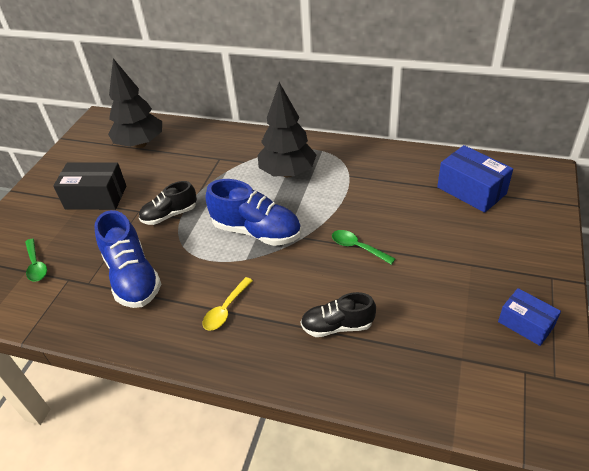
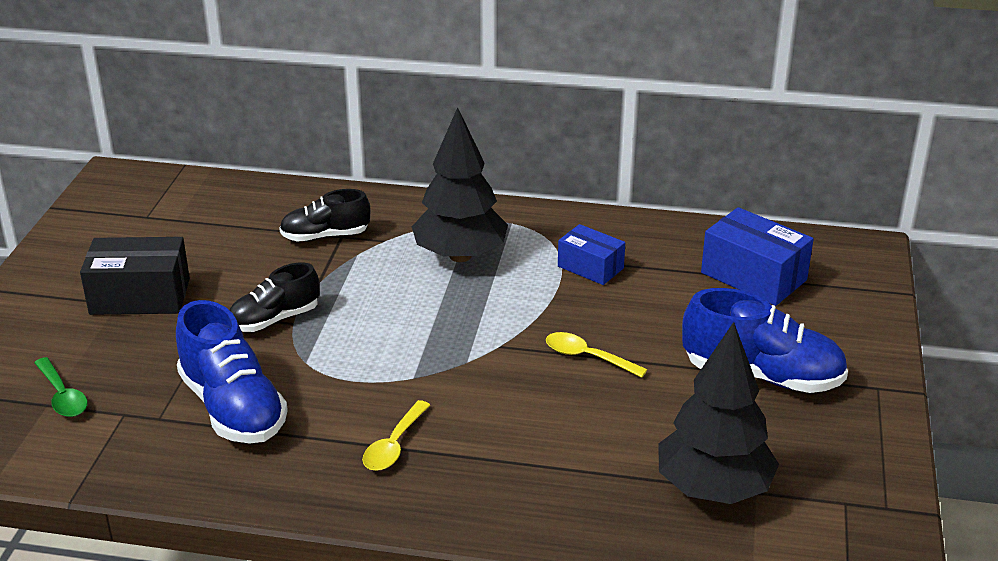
camera: 10 degrees left, 10 degrees down
black tree [108,58,162,148] -> black tree moved to [658,322,779,504]
blue shoe [206,179,301,246] -> blue shoe moved to [682,288,848,393]
black shoe [301,292,376,337] -> black shoe moved to [279,189,370,242]
green spoon [332,230,395,265] -> yellow spoon [546,332,647,378]
blue box [498,288,561,346] -> blue box moved to [558,224,625,285]

